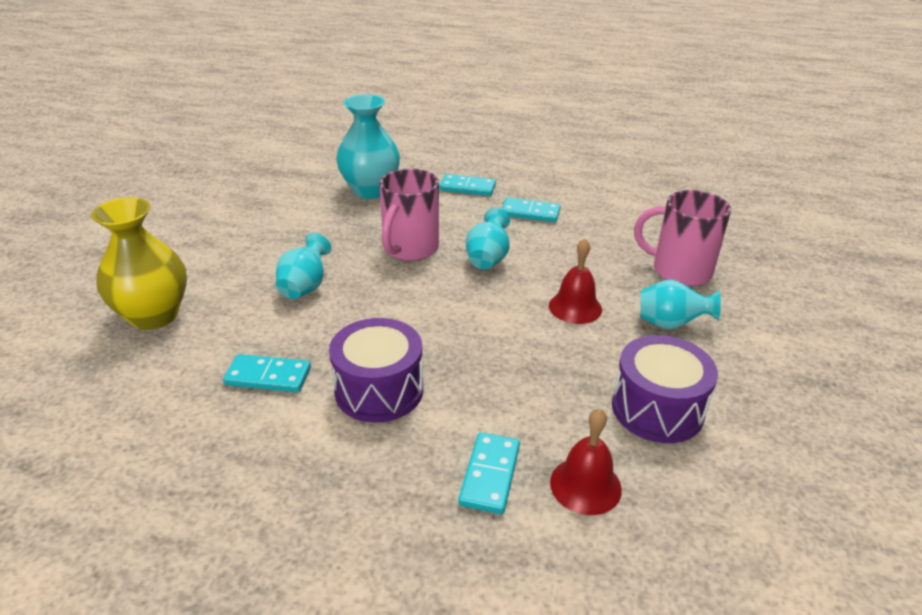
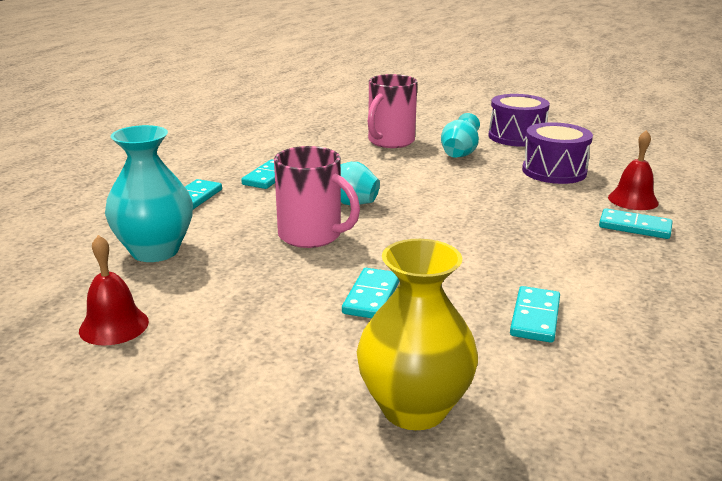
camera: 80 degrees left, 10 degrees down
turquoise vase [276,233,332,299] -> turquoise domino [342,268,399,318]
purple drum [329,318,423,423] -> purple drum moved to [489,94,550,147]
red bell [549,238,602,324] -> red bell moved to [79,235,149,346]

